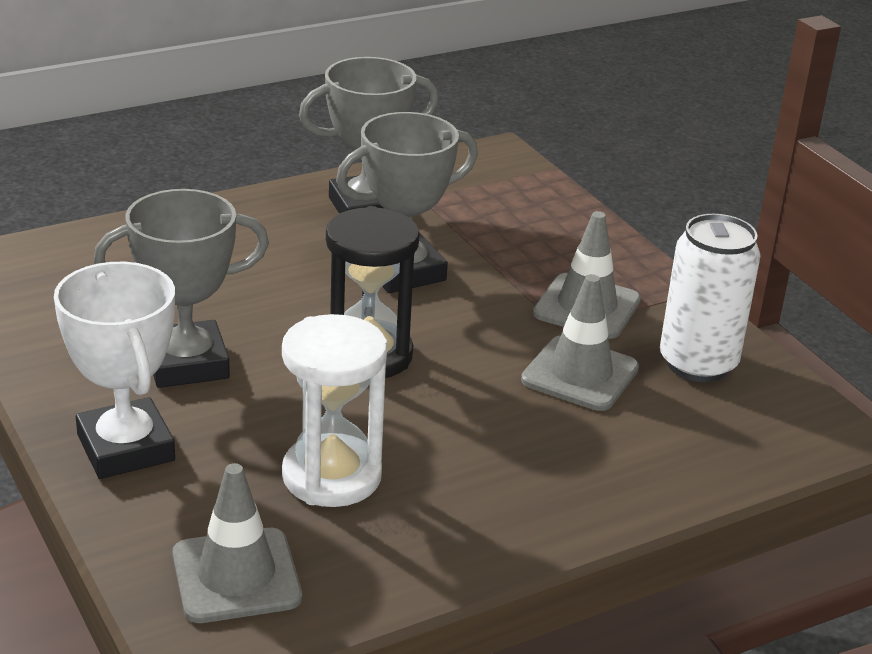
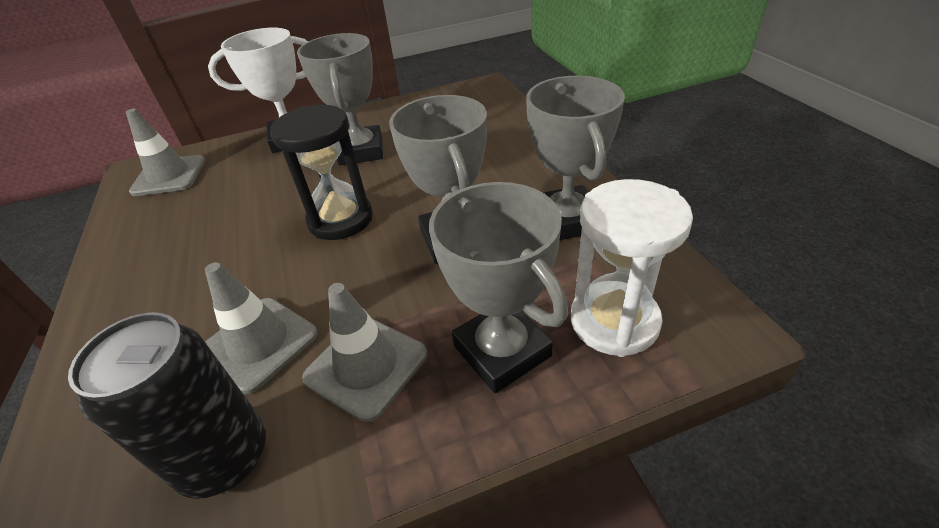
camera: 105 degrees right, 10 degrees up
white hourglass [282,314,387,507] -> white hourglass moved to [571,179,693,357]
white can [660,214,761,382] -> black can [68,312,266,499]
none -> grey trophy [429,182,568,393]

